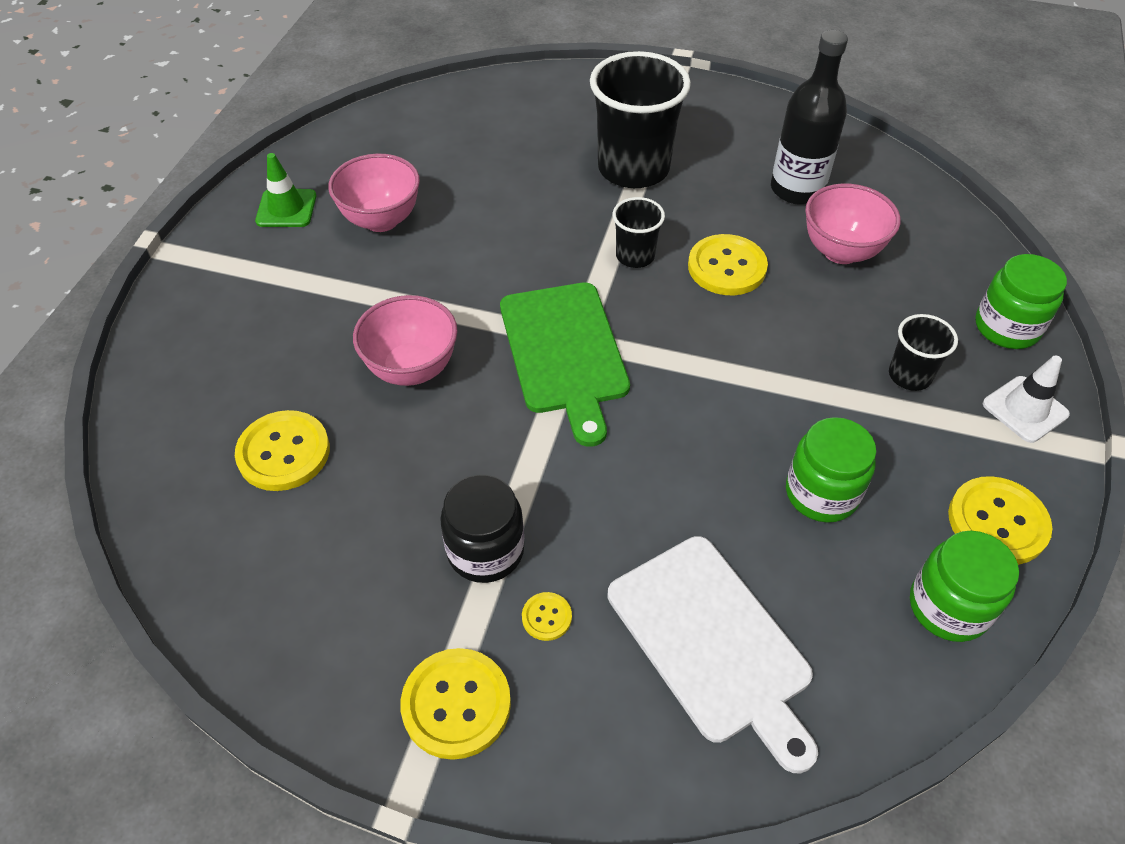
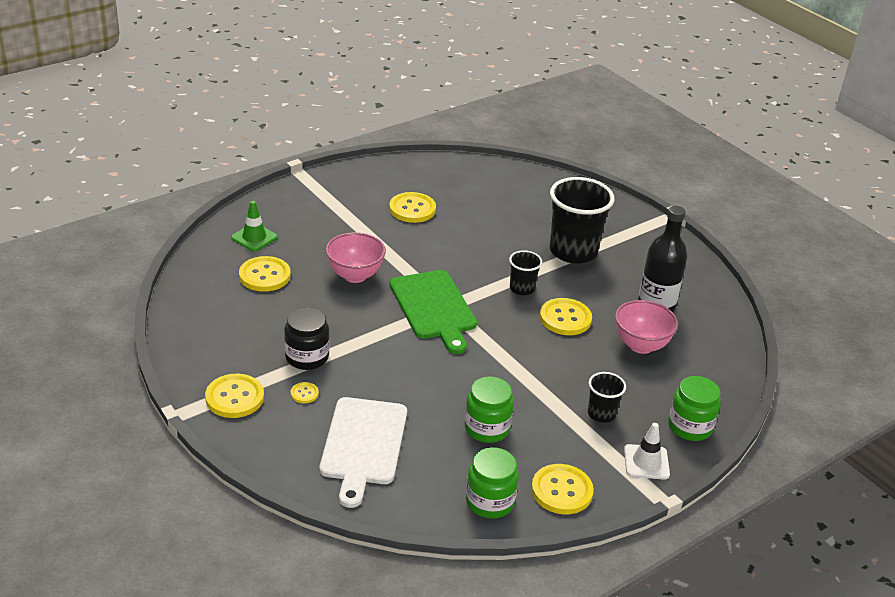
camera: 35 degrees right, 15 degrees down
green traffic cone [255,153,316,227] -> green traffic cone moved to [231,201,278,251]
pink bowl [328,154,420,232] -> yellow button [389,192,436,223]
green cutting board [500,282,630,447] -> green cutting board turned 45 degrees counterclockwise [389,270,477,354]

